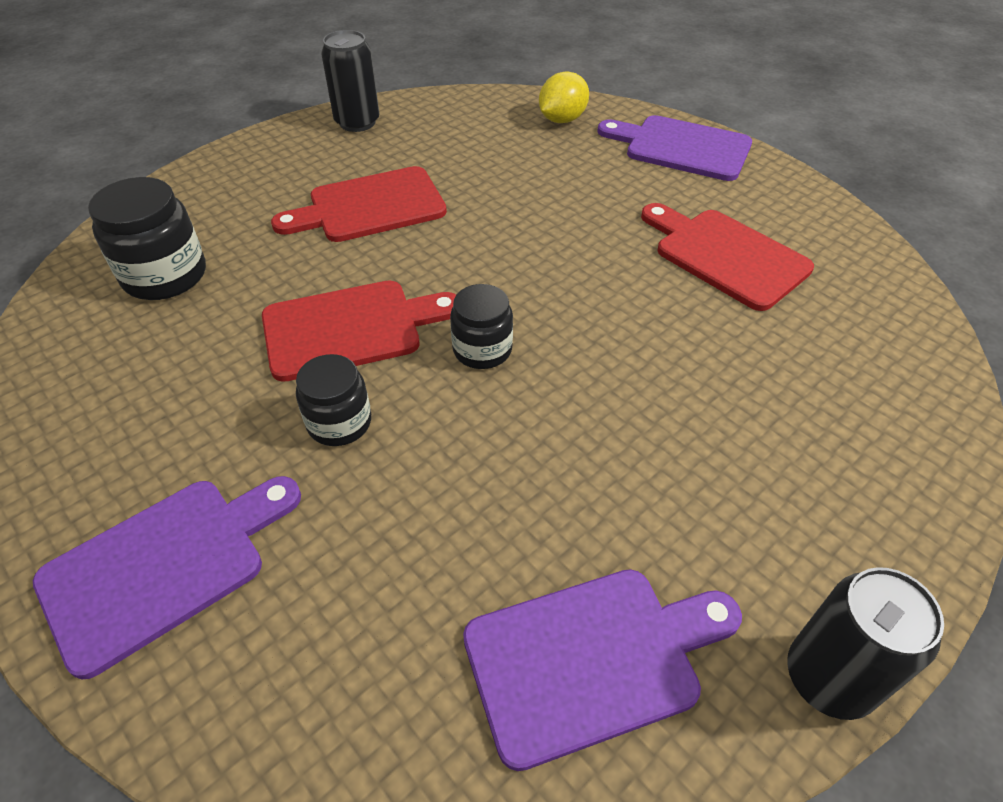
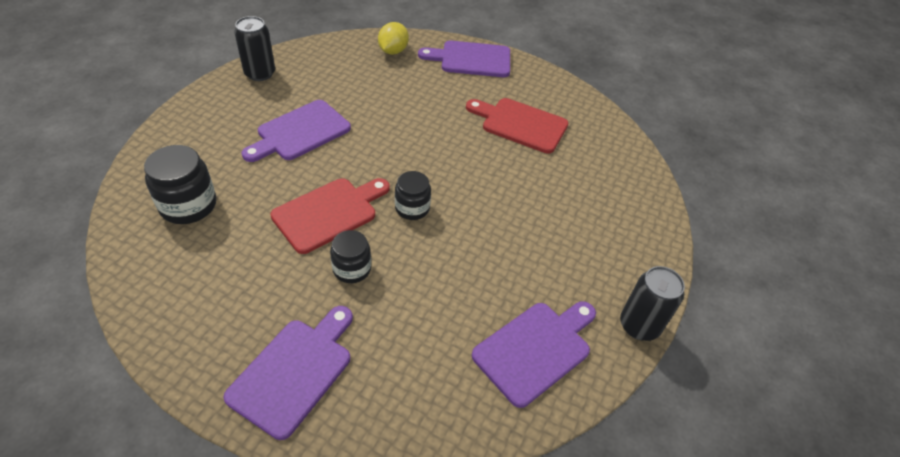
camera: 25 degrees left, 0 degrees up
red cutting board [271,166,447,242] -> purple cutting board [241,100,351,162]

